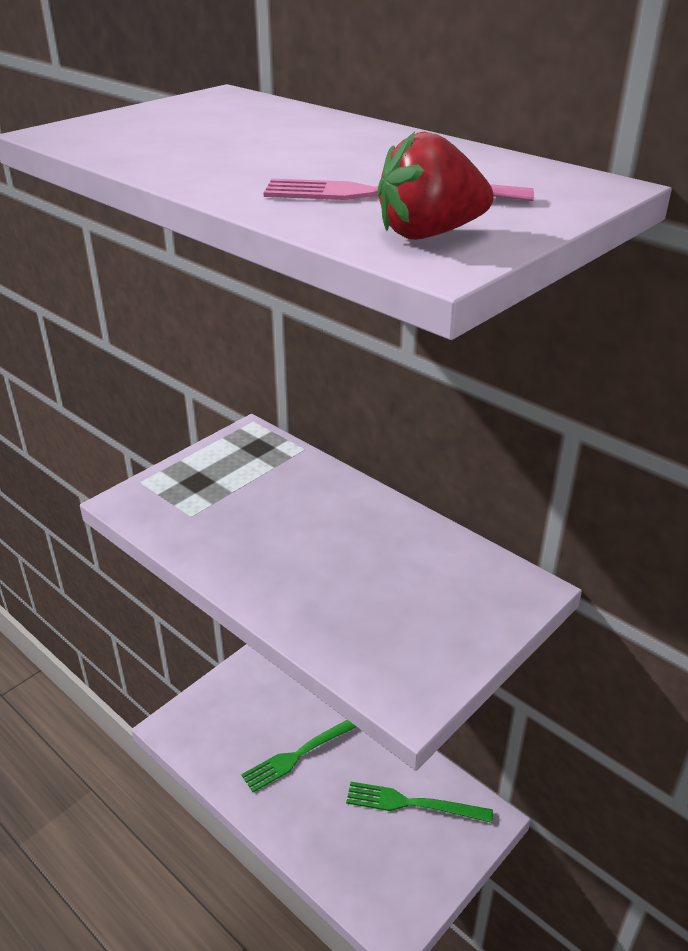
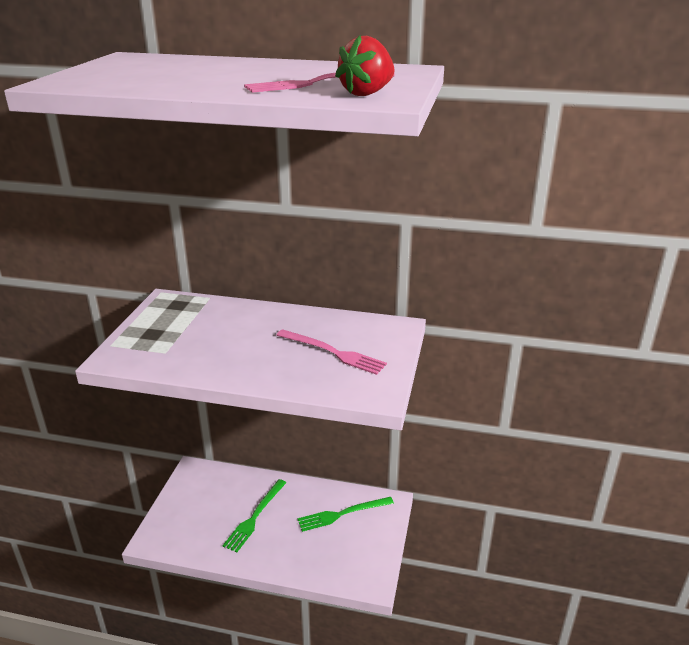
camera: 30 degrees left, 5 degrees down
none -> pink fork [277,329,387,375]

